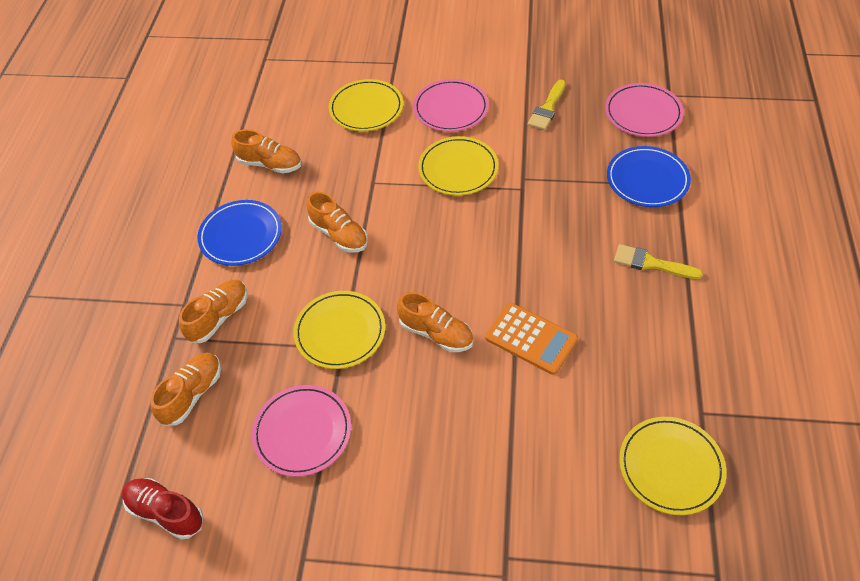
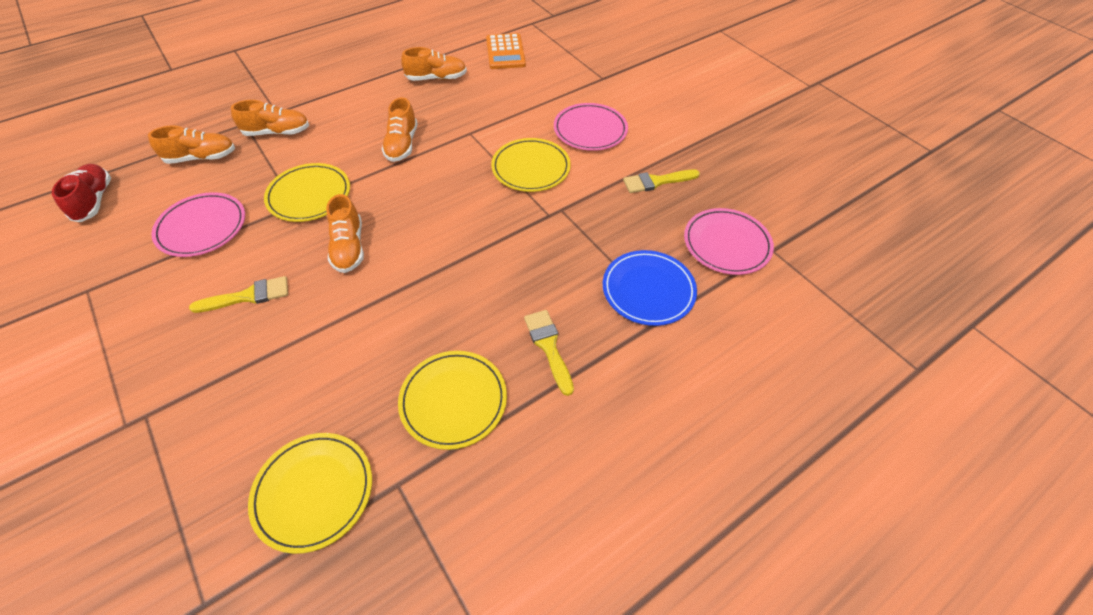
camera: 45 degrees right, 0 degrees up
blue plate [198,200,282,266] -> none
orange shoe [231,129,301,173] -> orange shoe turned 75 degrees counterclockwise [401,47,467,81]
yellow plate [329,79,403,131] -> yellow plate moved to [398,351,507,450]
orange calculator [485,303,578,375] -> orange calculator moved to [486,33,526,69]
none -> yellow brush [189,276,288,313]

